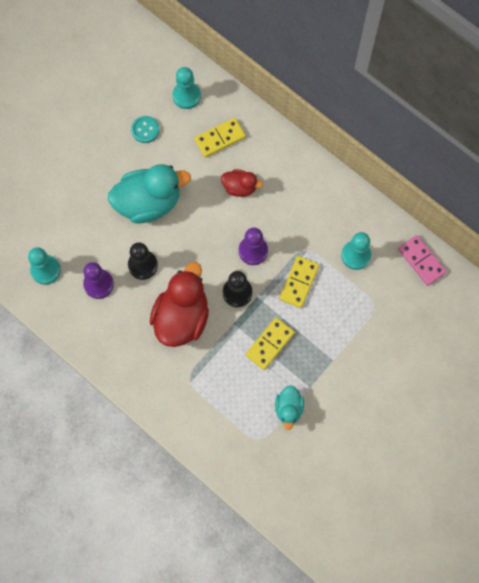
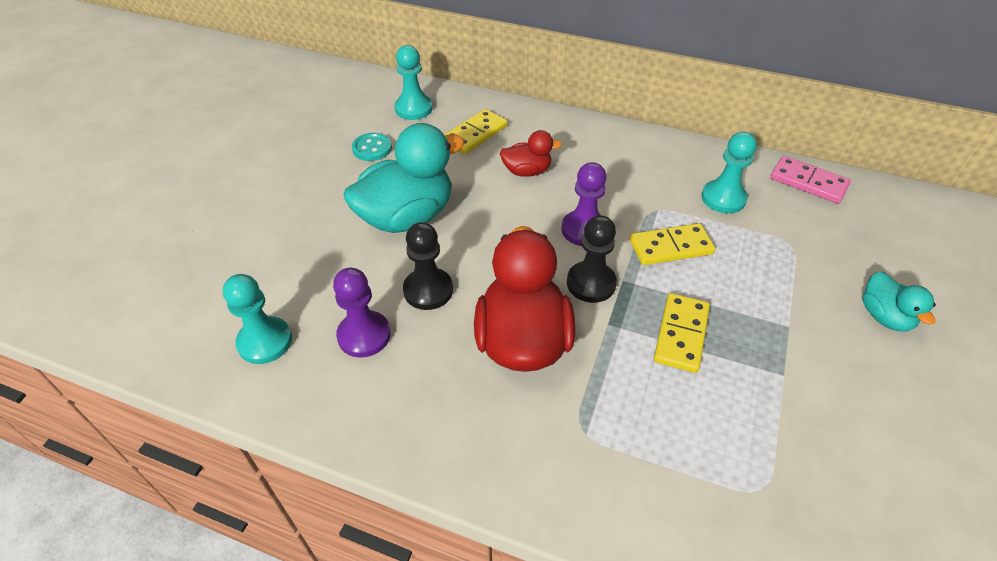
camera: 20 degrees left, 25 degrees down
turquoise duck [275,385,304,430] -> turquoise duck moved to [862,271,936,332]
yellow domino [279,256,319,308] -> yellow domino turned 75 degrees clockwise [630,223,715,265]

